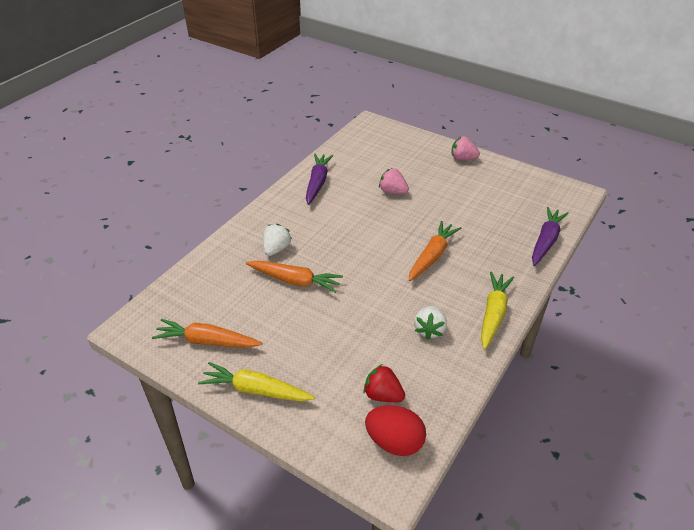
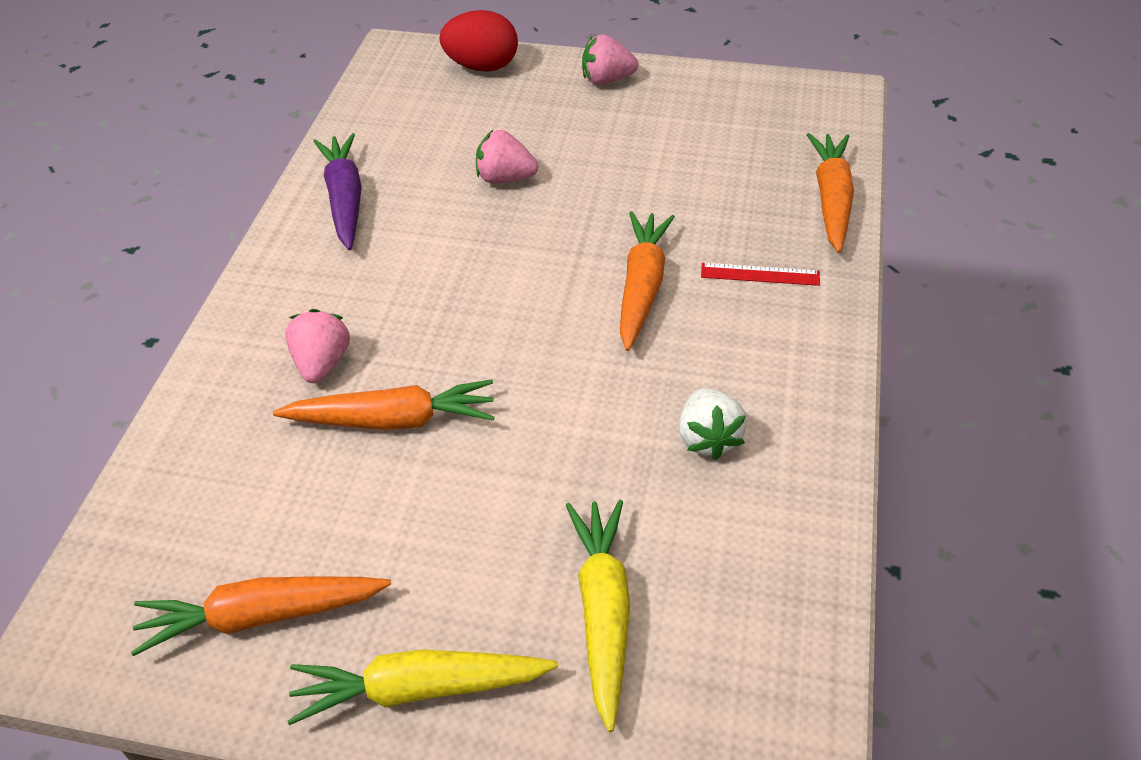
camera: 20 degrees left, 5 degrees up
white strawberry [263,224,292,256] -> pink strawberry [285,309,350,383]
red strawberry [363,364,405,402] -> none
red egg [365,405,426,456] -> red egg moved to [439,10,518,72]
yellow carrot [481,271,514,350] -> yellow carrot moved to [566,500,630,732]
purple carrot [532,207,569,266] -> orange carrot [807,133,854,253]
none -> red ruler [701,263,820,286]

